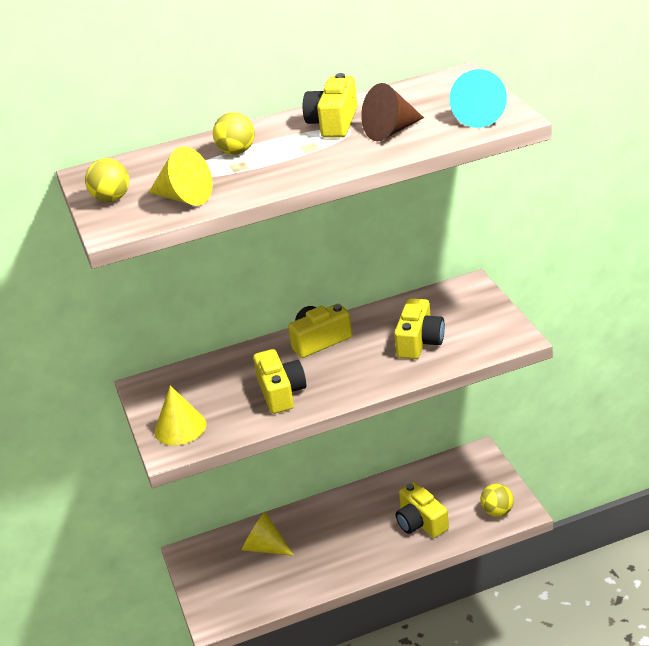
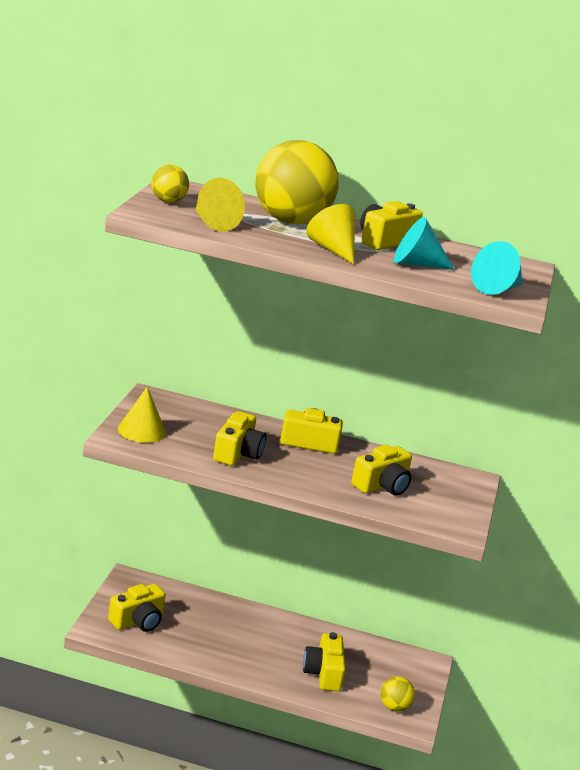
camera: 25 degrees right, 10 degrees down
yellow ball [213,112,255,154] -> yellow ball [255,140,339,224], size x2.20
yellow cone [242,511,294,556] -> yellow cone moved to [306,204,355,264]
brown cone [361,83,424,141] -> turquoise cone [394,217,455,270]
none -> yellow camera [108,584,166,632]

